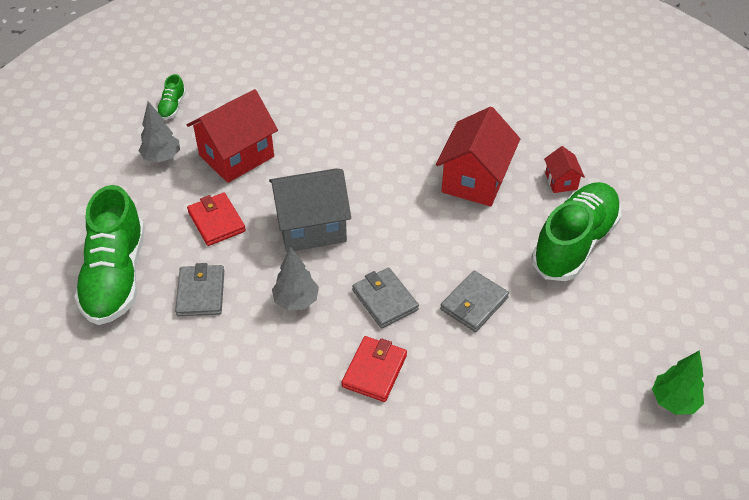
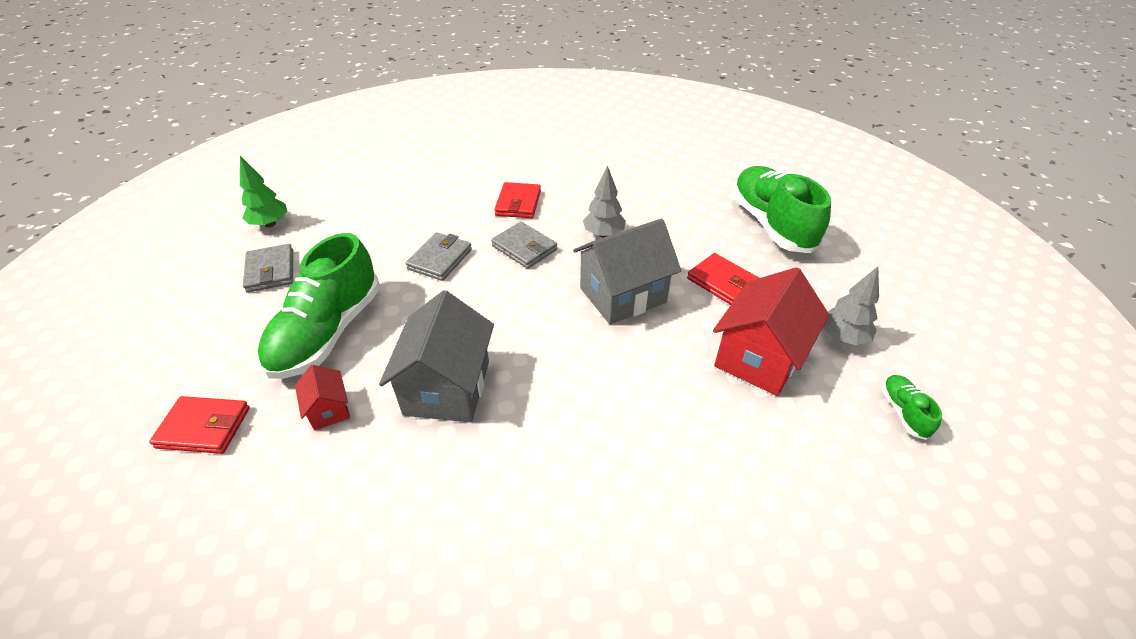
camera: 165 degrees right, 5 degrees down
grey wallet [175,263,224,316] -> grey wallet moved to [243,244,293,293]
red house [436,107,520,206] -> grey house [379,290,494,423]
none -> red wallet [149,396,250,454]

